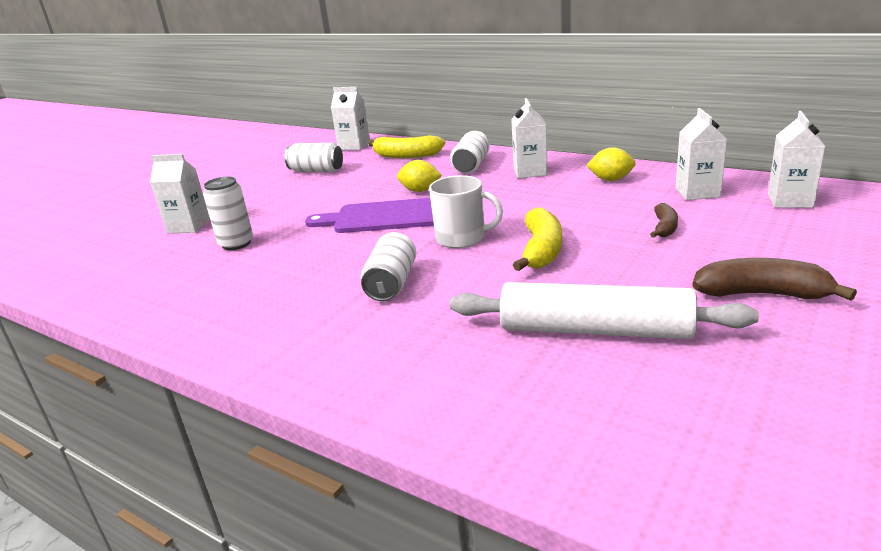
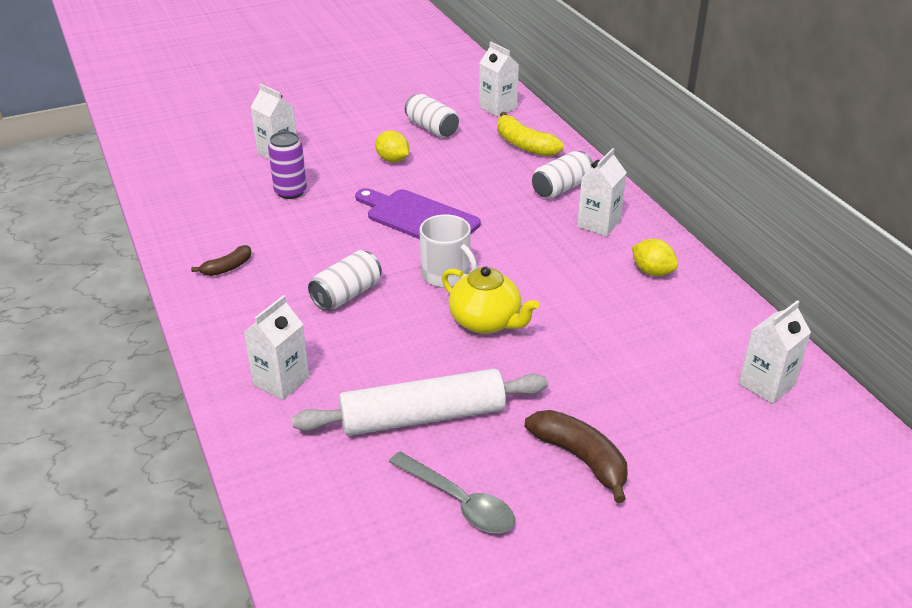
camera: 30 degrees right, 10 degrees up
white can [203,176,253,250] -> purple can [268,131,307,199]
yellow lemon [397,160,442,192] -> yellow lemon moved to [375,130,409,162]
white rolling pin [450,282,759,339] -> white rolling pin turned 60 degrees counterclockwise [292,369,548,436]
yellow banana [513,207,562,271] -> yellow teapot [442,266,539,334]
brown banana [650,203,678,238] -> brown banana moved to [191,245,251,276]
white carton [676,108,728,200] -> white carton moved to [244,295,309,400]
none -> grey spoon [389,452,515,534]

